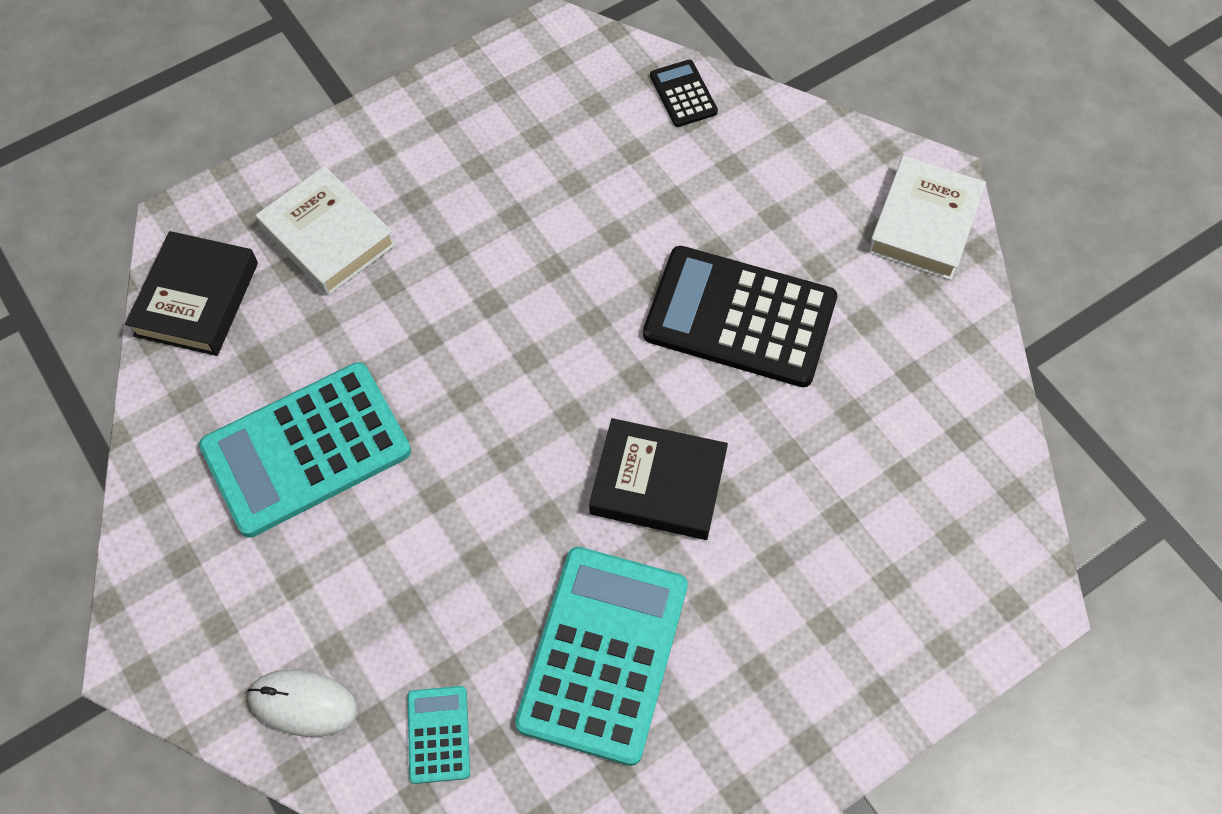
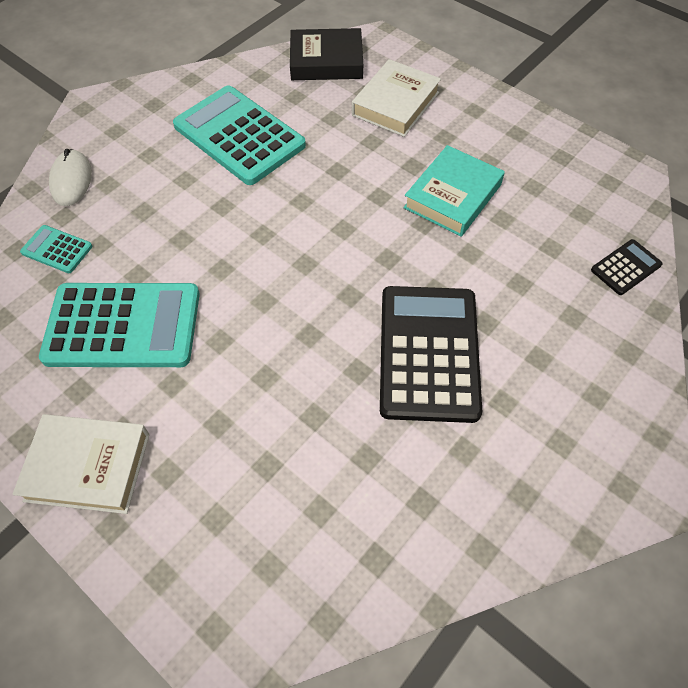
camera: 75 degrees right, 5 degrees down
turquoise calculator [408,686,470,784] -> turquoise calculator turned 135 degrees counterclockwise [20,225,92,273]
black book [589,418,728,540] -> none
white book [867,156,986,280] -> white book moved to [12,414,150,514]
none -> turquoise book [403,145,505,237]

